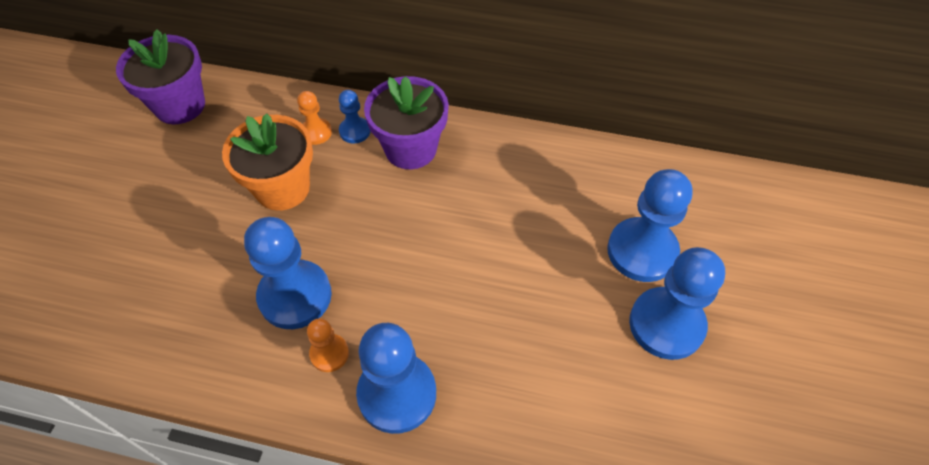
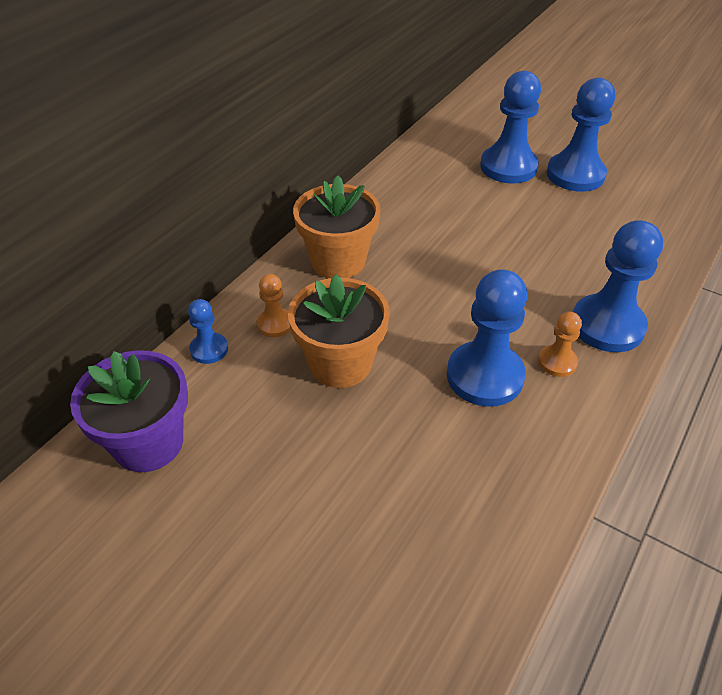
camera: 70 degrees left, 10 degrees down
blue pawn [339,90,371,143] -> blue pawn moved to [188,299,228,364]
purple flower pot [364,76,449,169] -> orange flower pot [293,176,381,278]

